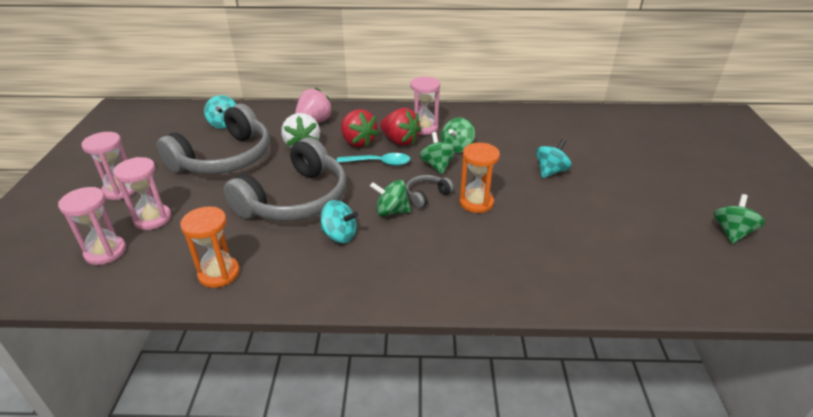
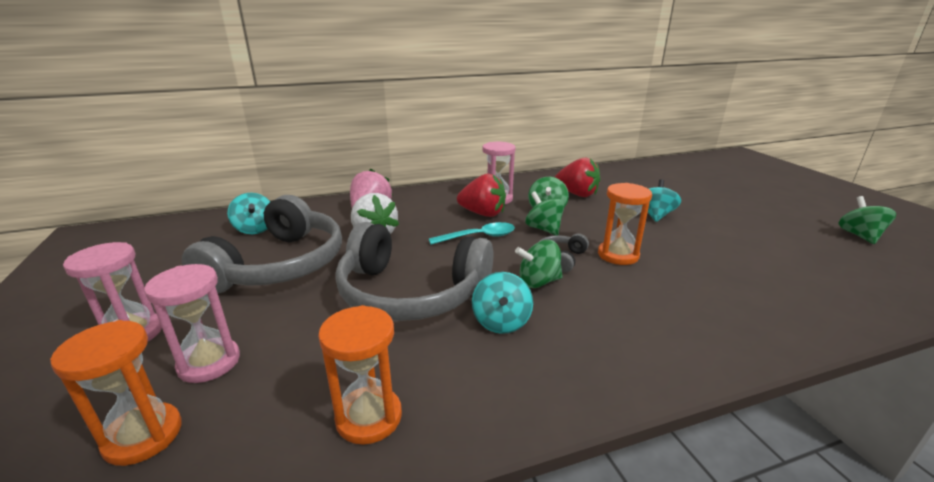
camera: 20 degrees left, 10 degrees down
pink hourglass [58,187,126,265] -> orange hourglass [50,320,182,466]
grey headphones [223,137,347,221] -> grey headphones turned 90 degrees clockwise [335,222,493,321]
turquoise spinning top [320,200,358,243] -> turquoise spinning top turned 90 degrees clockwise [472,272,533,334]
red strawberry [341,109,379,147] -> red strawberry moved to [555,158,600,197]

